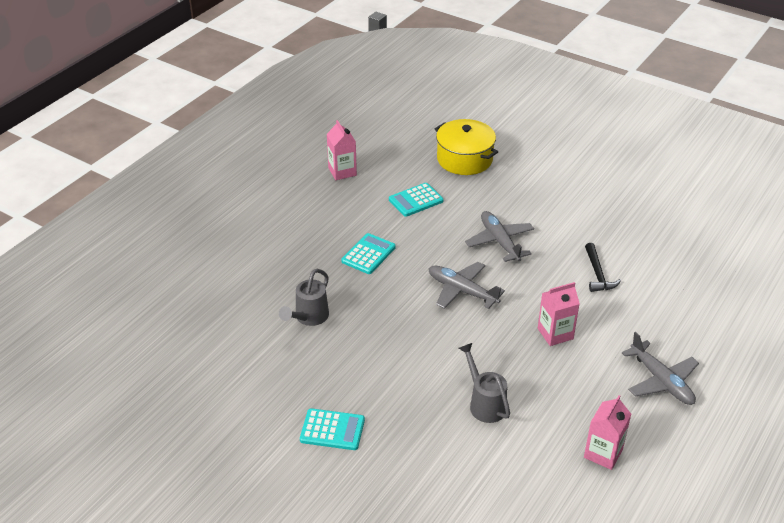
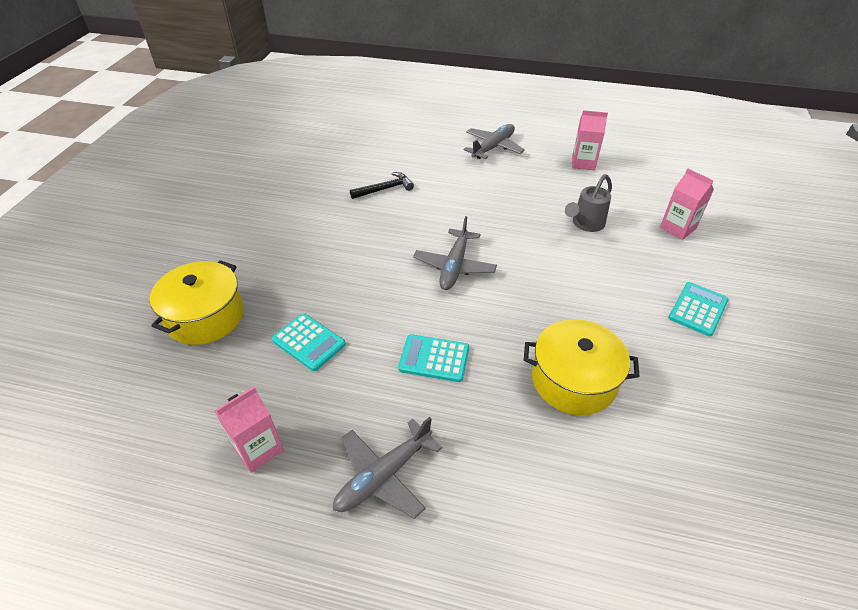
camera: 110 degrees left, 5 degrees up
grey watering can [279,269,329,326] -> yellow pot [524,319,640,415]
turquoise calculator [300,408,365,450] -> turquoise calculator turned 45 degrees clockwise [668,282,729,336]
grey plane [465,211,534,262] -> grey plane moved to [333,417,443,519]
pink carton [538,282,580,346] -> pink carton moved to [660,169,714,240]

